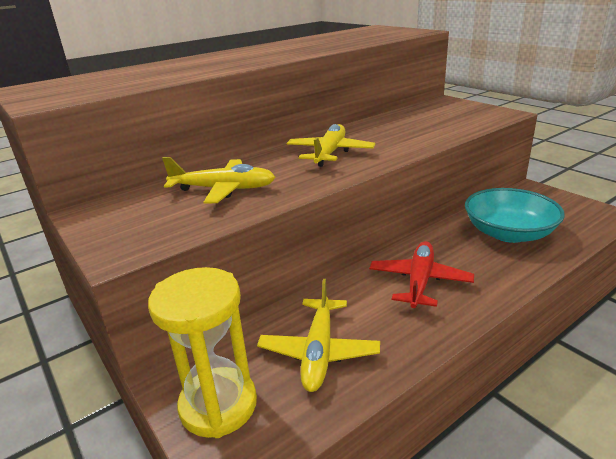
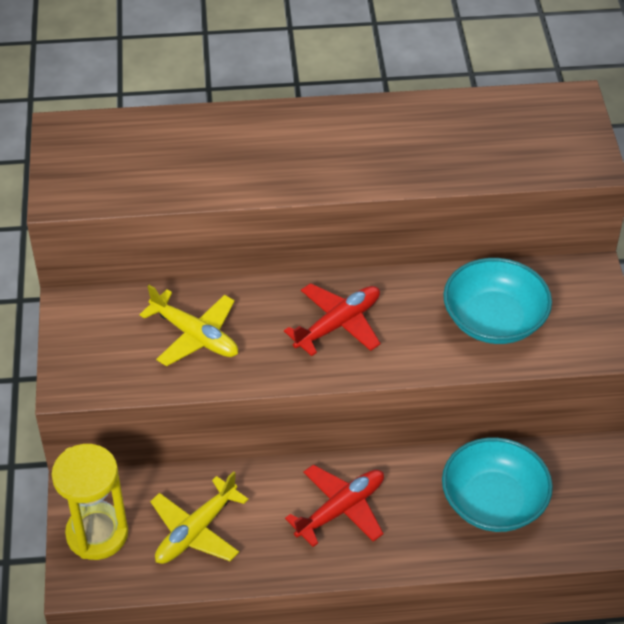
camera: 30 degrees right, 20 degrees up
yellow plane [287,124,375,167] -> red plane [284,283,381,356]
none -> turquoise bowl [443,258,552,344]

